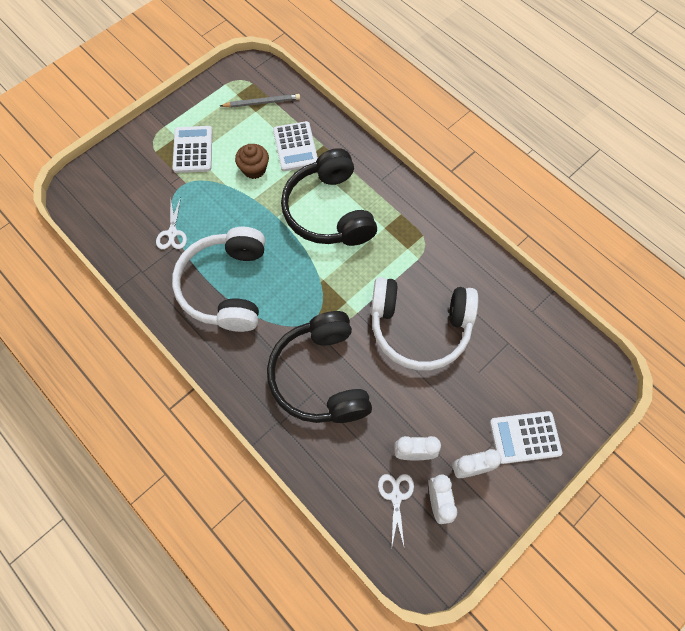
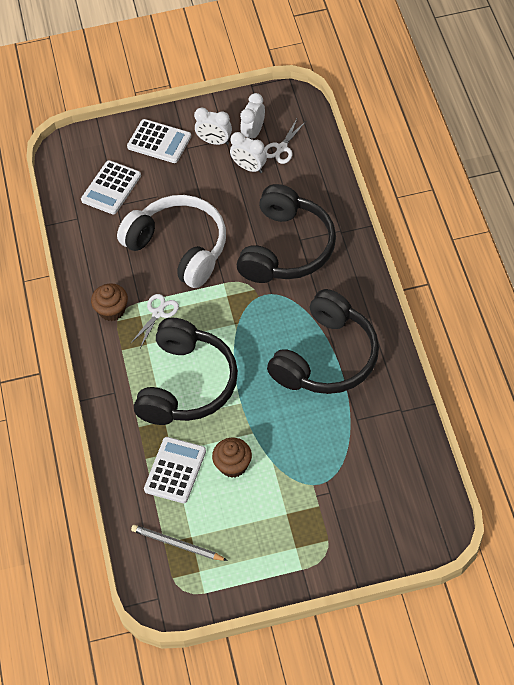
camera: 145 degrees left, 10 degrees down
white scissors [156,197,187,249] -> white scissors moved to [130,294,179,348]
white calculator [172,126,212,173] -> white calculator moved to [81,160,141,214]
white headphones [172,227,265,332] -> black headphones [267,289,379,394]
none -> brown cupcake [91,283,128,321]

